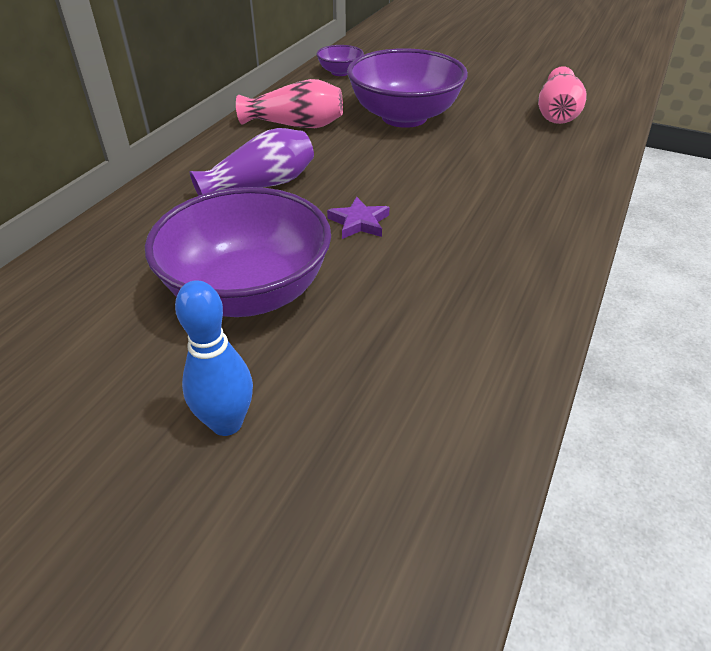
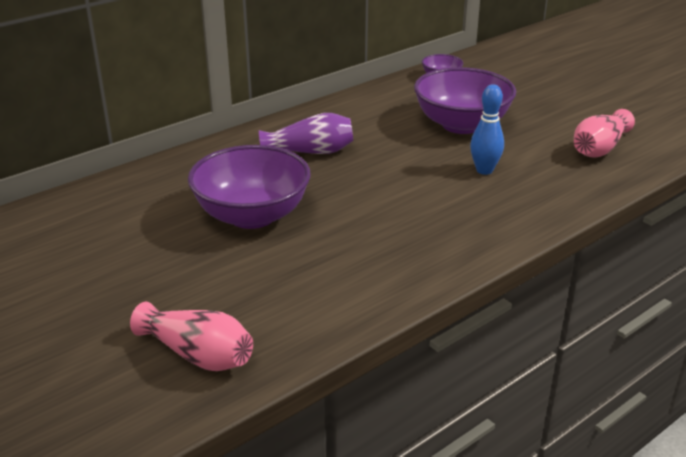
camera: 25 degrees right, 10 degrees down
blue bowling pin [175,280,253,436] -> blue bowling pin moved to [470,84,504,175]
pink vase [236,79,343,128] -> pink vase moved to [130,302,253,371]
purple star [327,197,389,239] -> none

